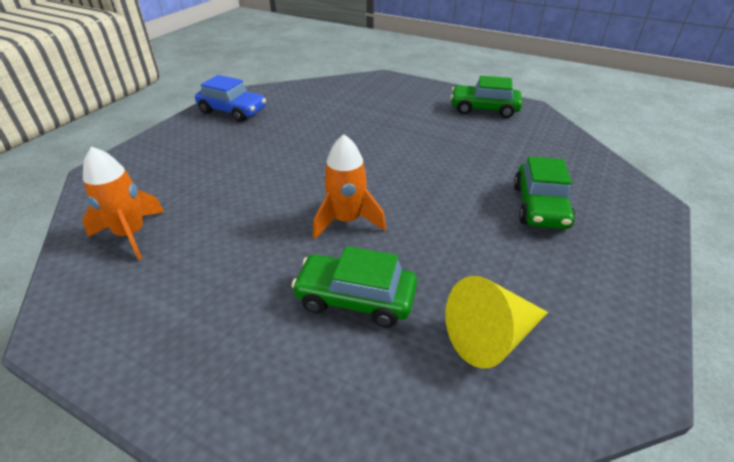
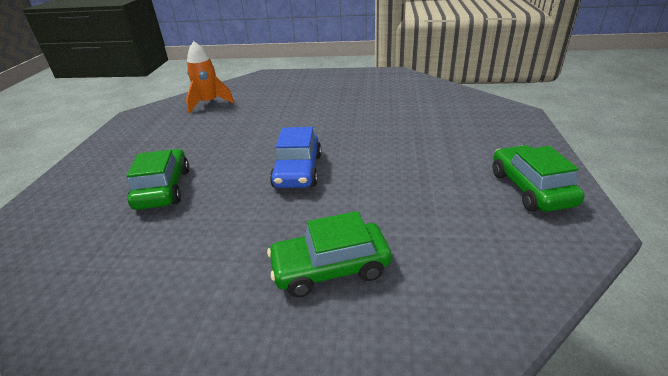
camera: 70 degrees right, 5 degrees down
blue car [195,75,266,122] -> blue car moved to [270,127,322,188]
orange rocket [313,134,386,239] -> none
yellow cone [445,276,548,368] -> none

